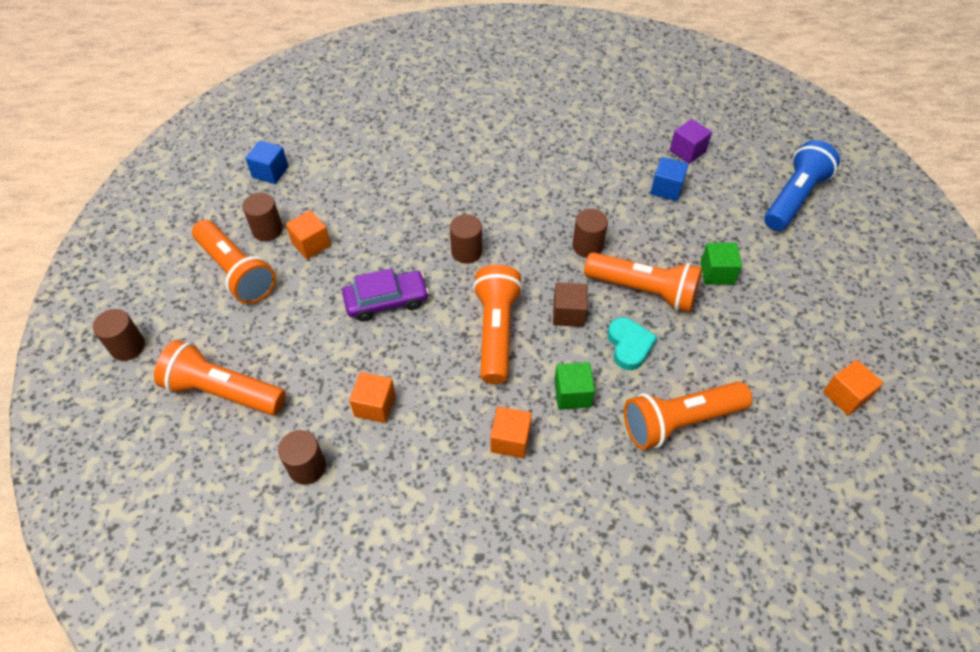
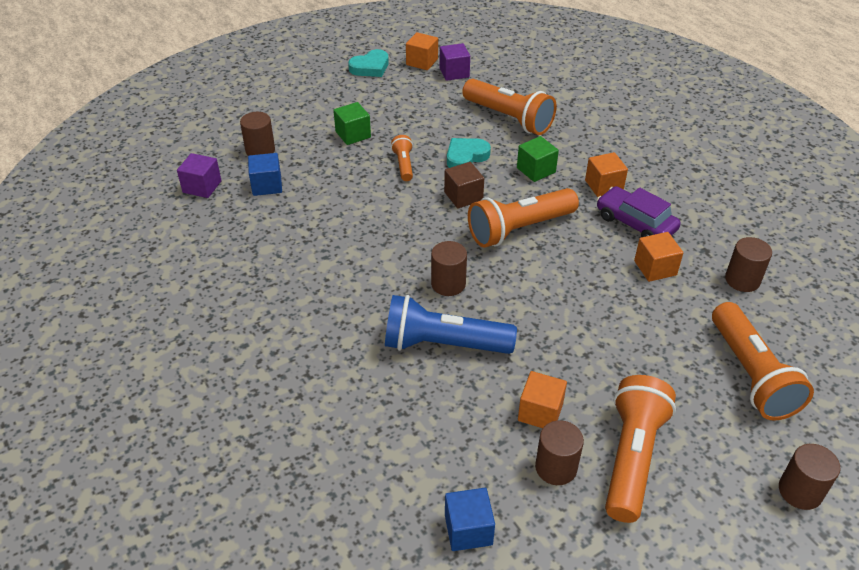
camera: 120 degrees left, 10 degrees down
purple car [342,268,429,321] -> purple car moved to [597,186,681,237]
brown cylinder [572,209,608,258] -> brown cylinder moved to [240,112,275,156]
orange flashlight [584,252,702,312] -> orange flashlight [391,135,413,181], size x0.50
blue flashlight [764,140,840,231] -> blue flashlight moved to [385,295,517,354]
none -> turquoise heart [348,49,389,77]
none -> purple cube [440,43,470,81]

